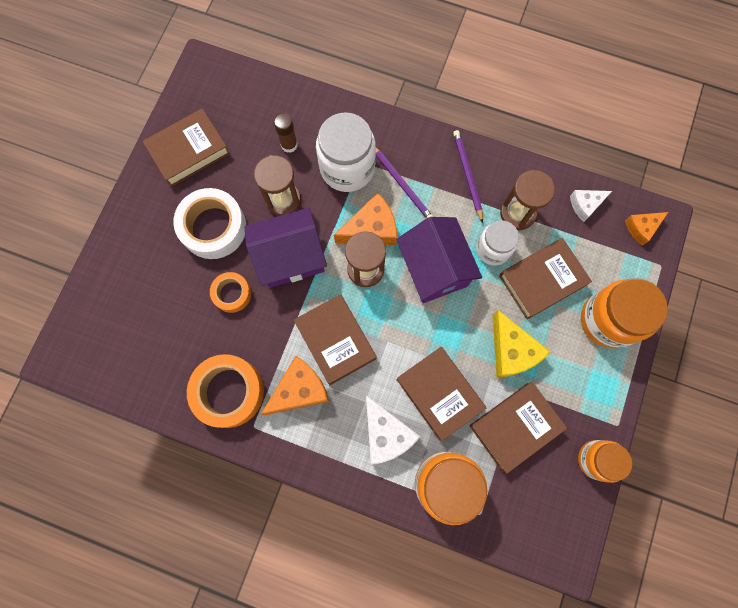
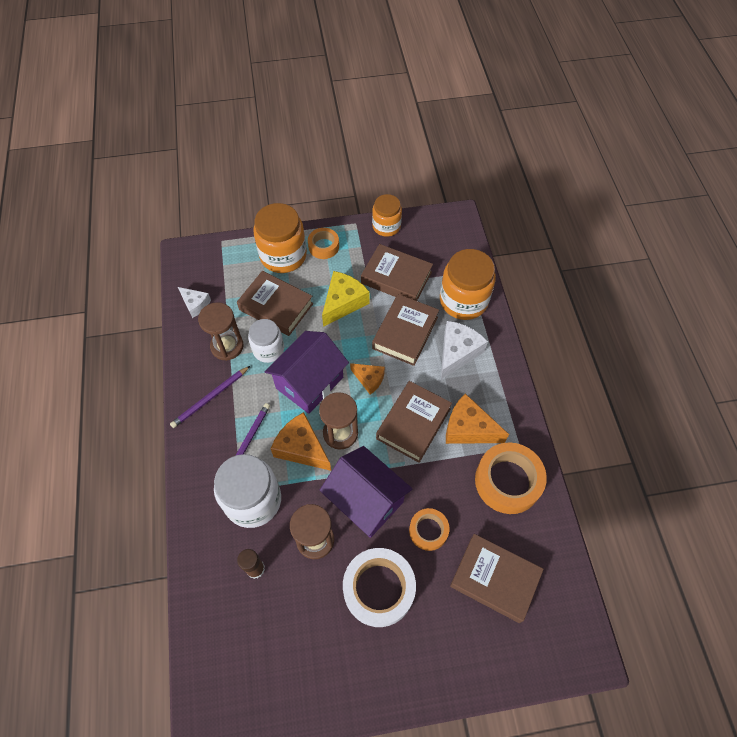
camera: 120 degrees left, 15 degrees down
brown book [142,109,230,187] -> brown book moved to [450,534,544,623]
orange cheese [625,212,668,246] -> orange cheese moved to [350,363,385,395]
none -> orange tape [308,228,339,259]

